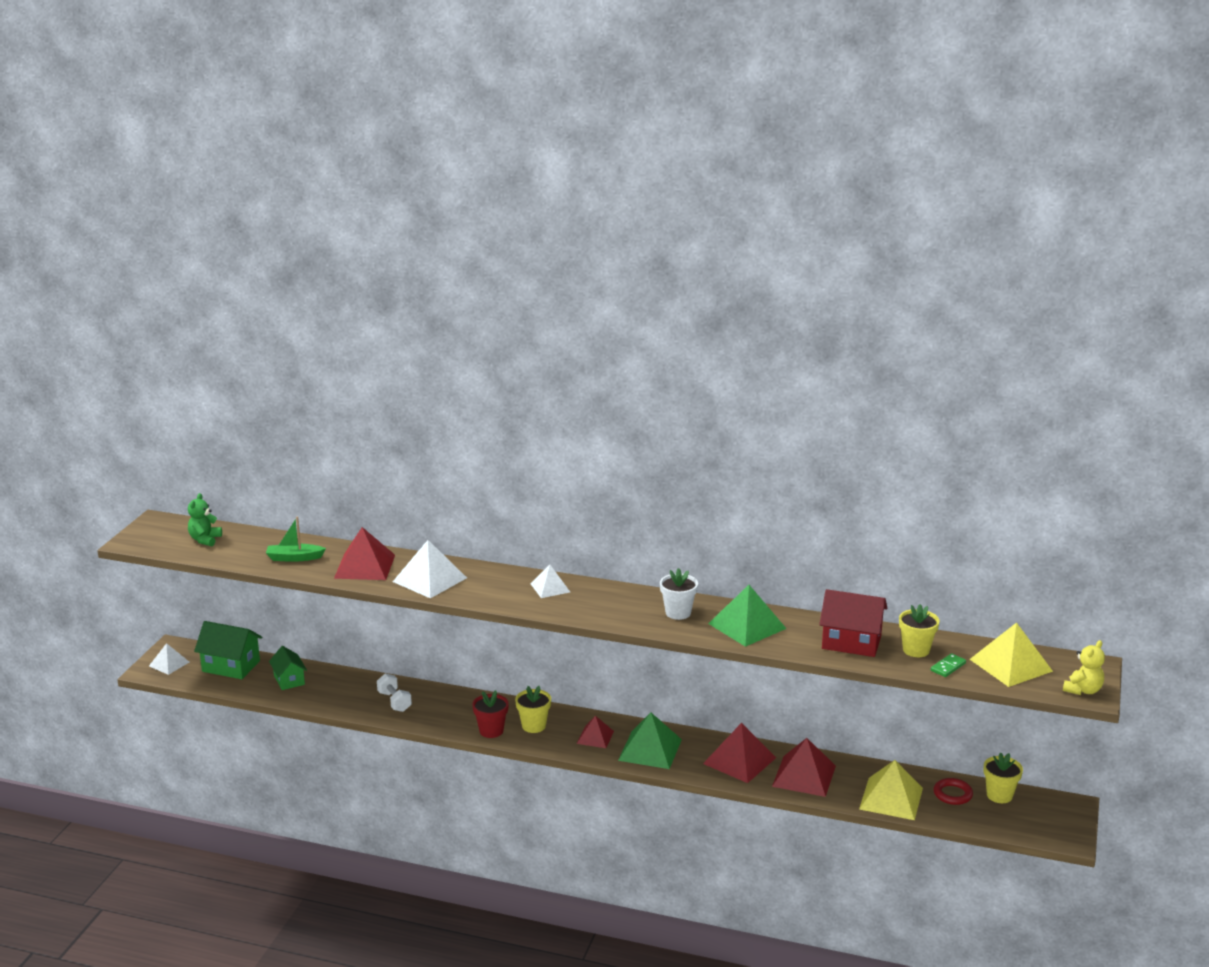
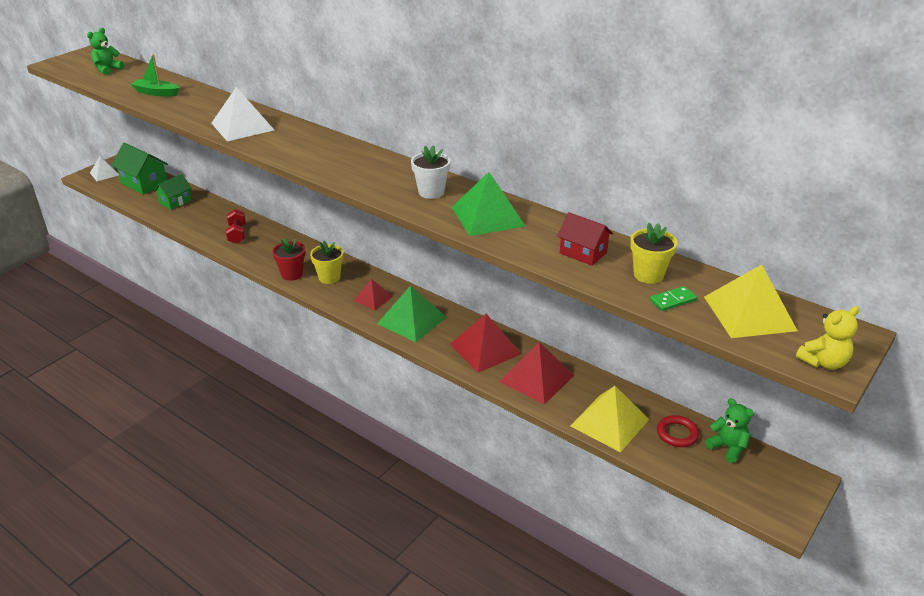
camera: 20 degrees right, 10 degrees up
green house [269,646,307,690] -> green house turned 45 degrees clockwise [154,174,192,210]
red pyramid [334,527,395,580] -> none
white dumbbell [377,673,412,712] -> red dumbbell [226,209,246,244]
white pyramid [531,565,570,598] -> none
red house [819,589,887,657] -> red house [557,212,613,266], size x0.64
yellow flower pot [984,752,1023,803] -> green teddy bear [705,398,754,463]

